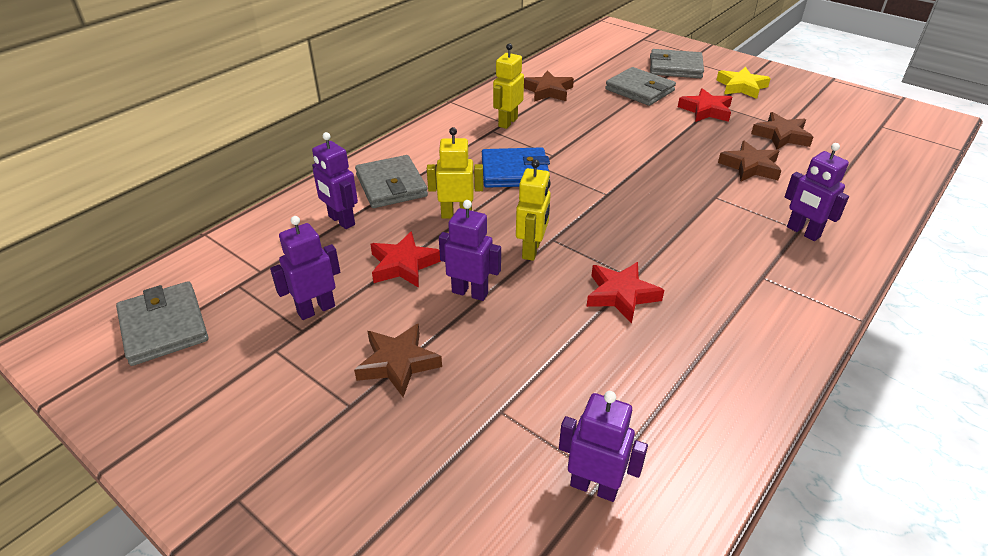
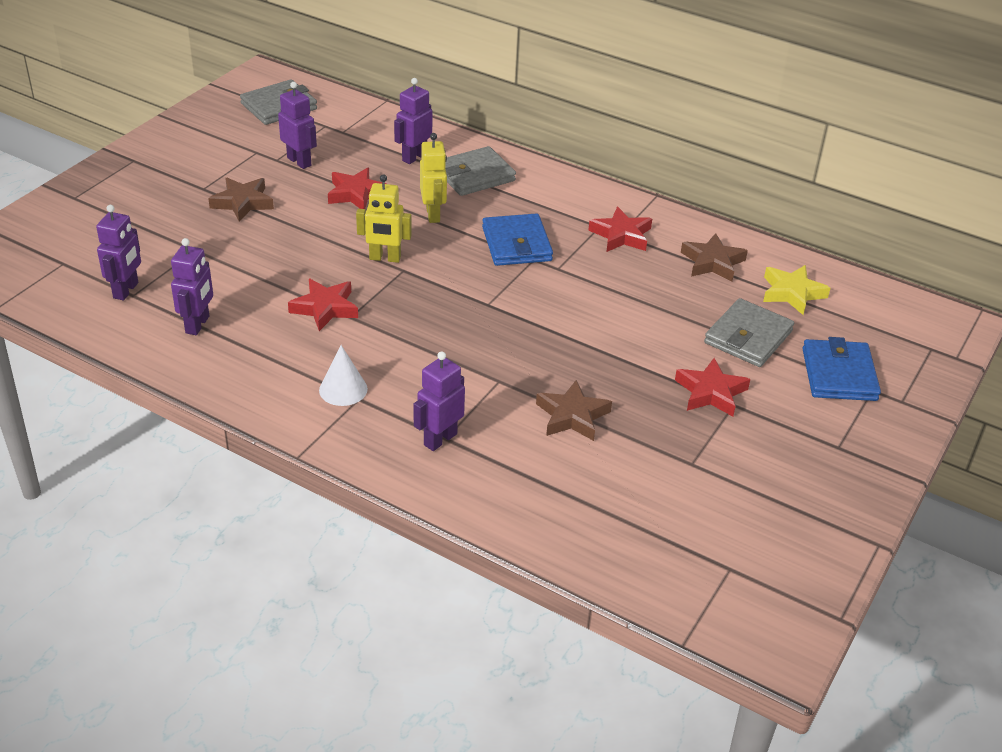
camera: 80 degrees right, 0 degrees up
purple robot [439,200,501,301] -> purple robot moved to [171,238,213,335]
yellow robot [493,43,524,129] -> red star [588,207,652,252]
grey wallet [650,49,704,78] -> blue wallet [802,337,881,401]
yellow star [717,67,771,99] -> yellow star moved to [763,265,830,315]
brown star [751,112,813,150] -> none
none -> white cone [319,345,368,406]

